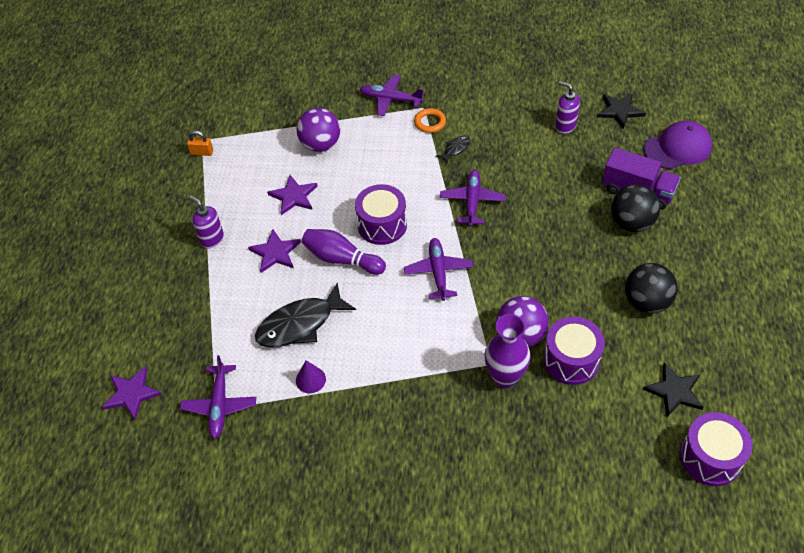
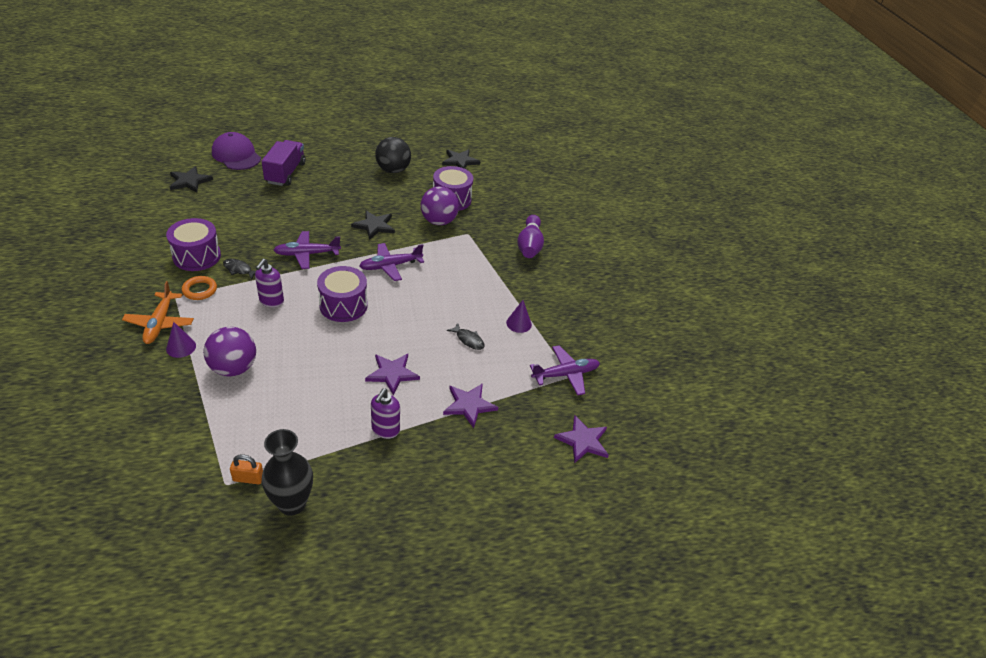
camera: 115 degrees left, 10 degrees down
orange padlock [187,131,213,156] -> orange padlock turned 75 degrees counterclockwise [230,454,263,484]
black fish [255,283,356,347] -> black fish [447,323,485,350], size x0.46
purple star [267,175,317,215] -> purple star moved to [443,383,498,428]
purple bowling pin [302,229,386,275] -> purple bowling pin moved to [517,215,544,258]
purple plane [360,74,424,116] -> orange plane [122,281,194,344]
purple vase [485,314,531,388] -> none
purple soap dispenser [555,81,580,134] -> purple soap dispenser moved to [255,259,284,308]
black ball [611,184,660,232] -> none
purple drum [680,412,753,486] -> purple drum moved to [166,218,221,271]
none -> purple cone [166,322,196,358]
none -> black vase [262,429,313,516]
none -> black star [351,210,395,240]

